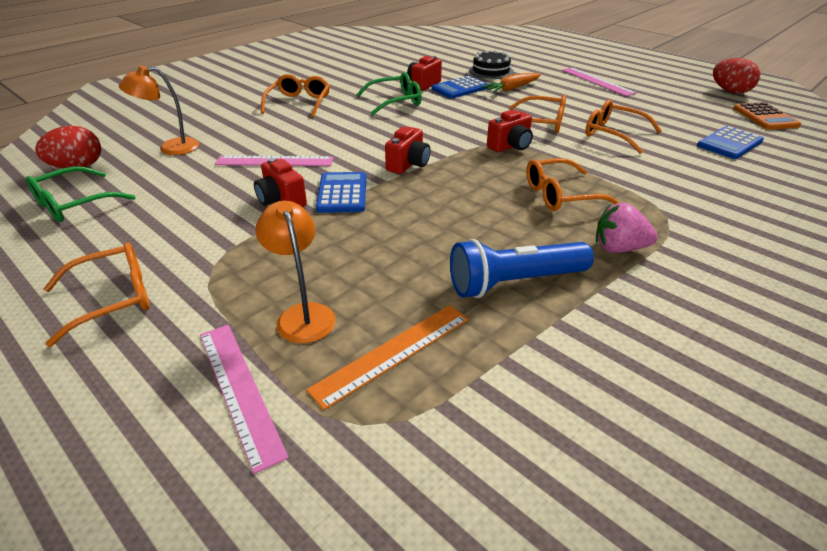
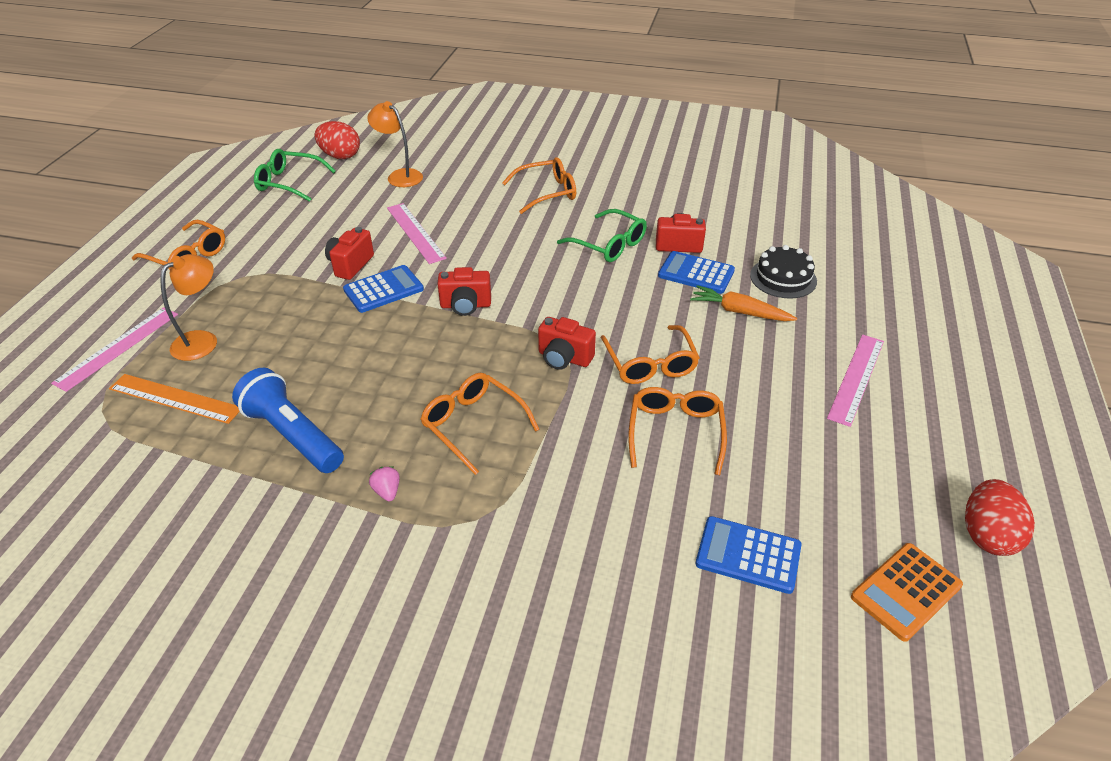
camera: 60 degrees right, 5 degrees up
pink strawberry [596,203,658,253] -> pink strawberry [369,466,400,501], size x0.56

